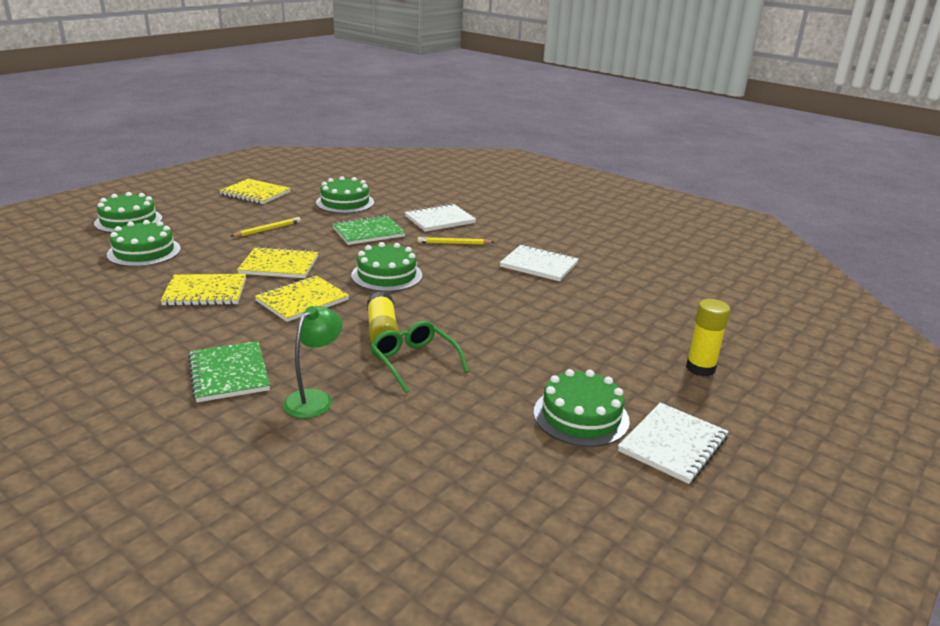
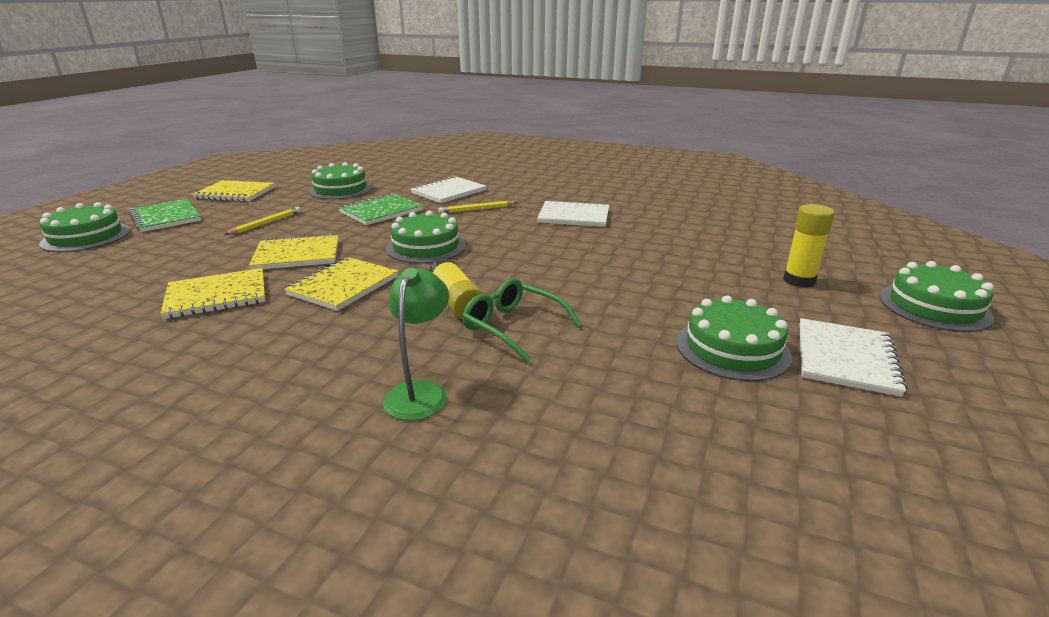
camera: 15 degrees left, 0 degrees up
green cake [107,220,181,267] -> green cake moved to [879,261,994,332]
green notebook [188,341,270,402] -> green notebook moved to [128,199,201,232]

